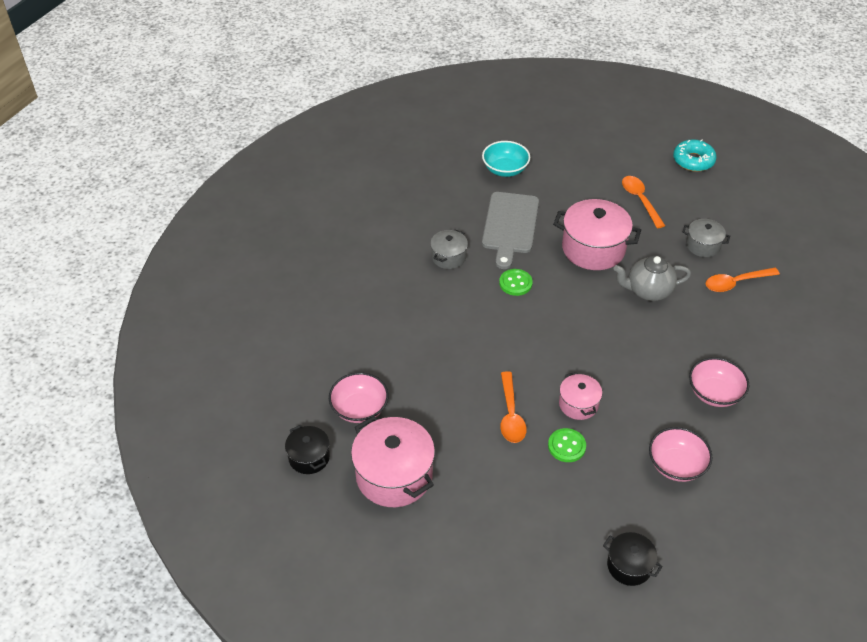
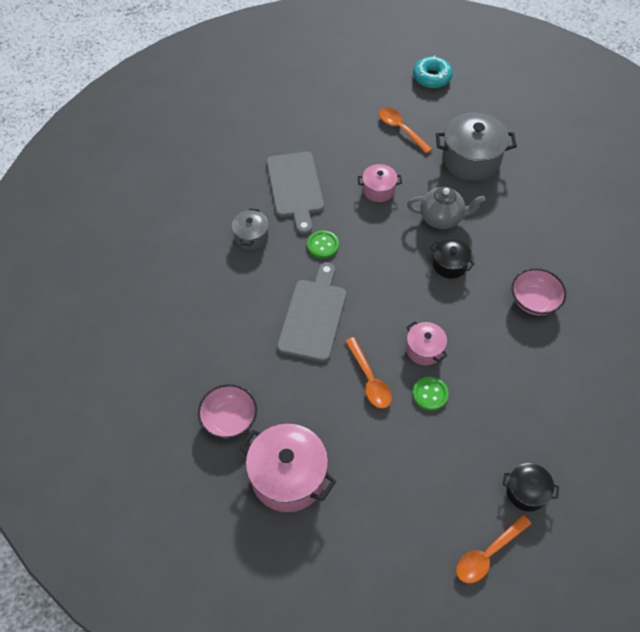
camera: 20 degrees left, 10 degrees up
black pot [285,425,330,474] -> black pot moved to [430,238,475,279]
turquoise bowl [482,141,530,177] -> none
pink pot [553,199,641,270] -> pink pot [358,164,402,202], size x0.55
grey teapot [614,256,691,301] -> grey teapot turned 150 degrees counterclockwise [407,187,485,229]
pink bowl [649,427,712,482] -> none
grey pot [683,219,730,257] -> grey pot [436,113,517,181], size x1.83
orange spoon [706,268,780,292] -> orange spoon moved to [456,515,531,583]
none -> grey cutting board [277,263,346,362]

